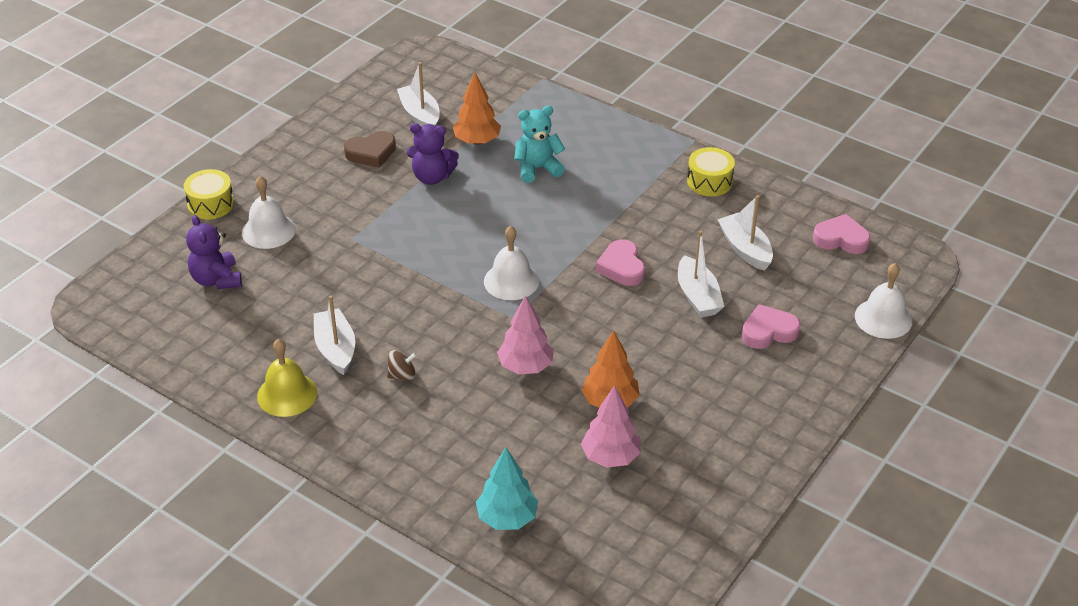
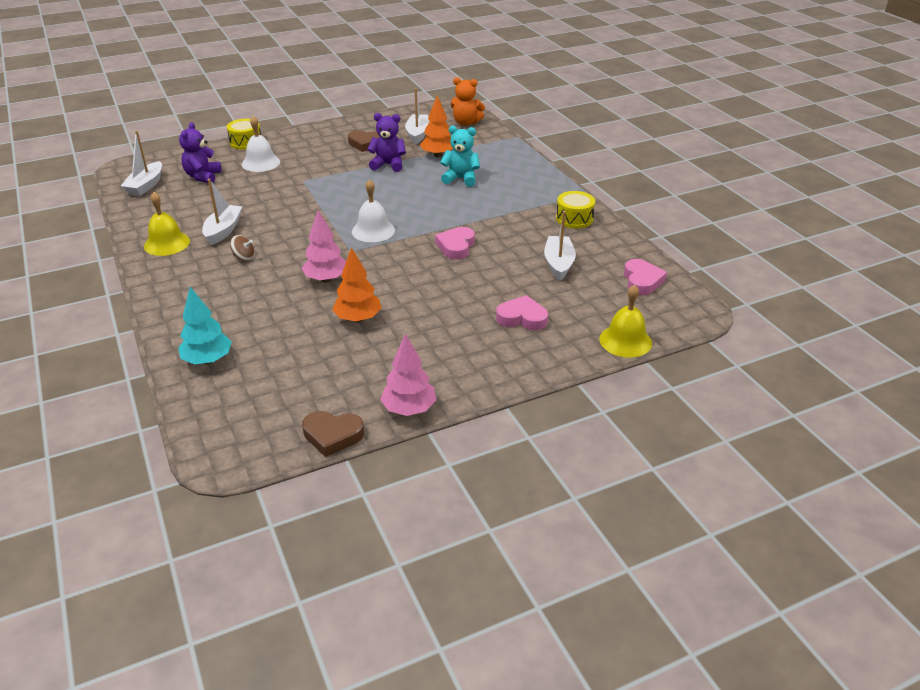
camera: 30 degrees right, 5 degrees down
purple teddy bear [407,123,459,185] -> purple teddy bear turned 150 degrees clockwise [367,113,406,172]
pink tree [581,385,641,468] -> pink tree moved to [380,333,436,416]
white boat [678,230,724,318] -> white boat moved to [121,131,162,196]
pink heart [813,214,871,254] -> pink heart turned 45 degrees clockwise [624,259,667,295]
white bell [855,263,912,339] -> yellow bell [599,284,652,358]
none -> brown heart [302,411,364,457]
none -> orange teddy bear [450,77,485,126]

